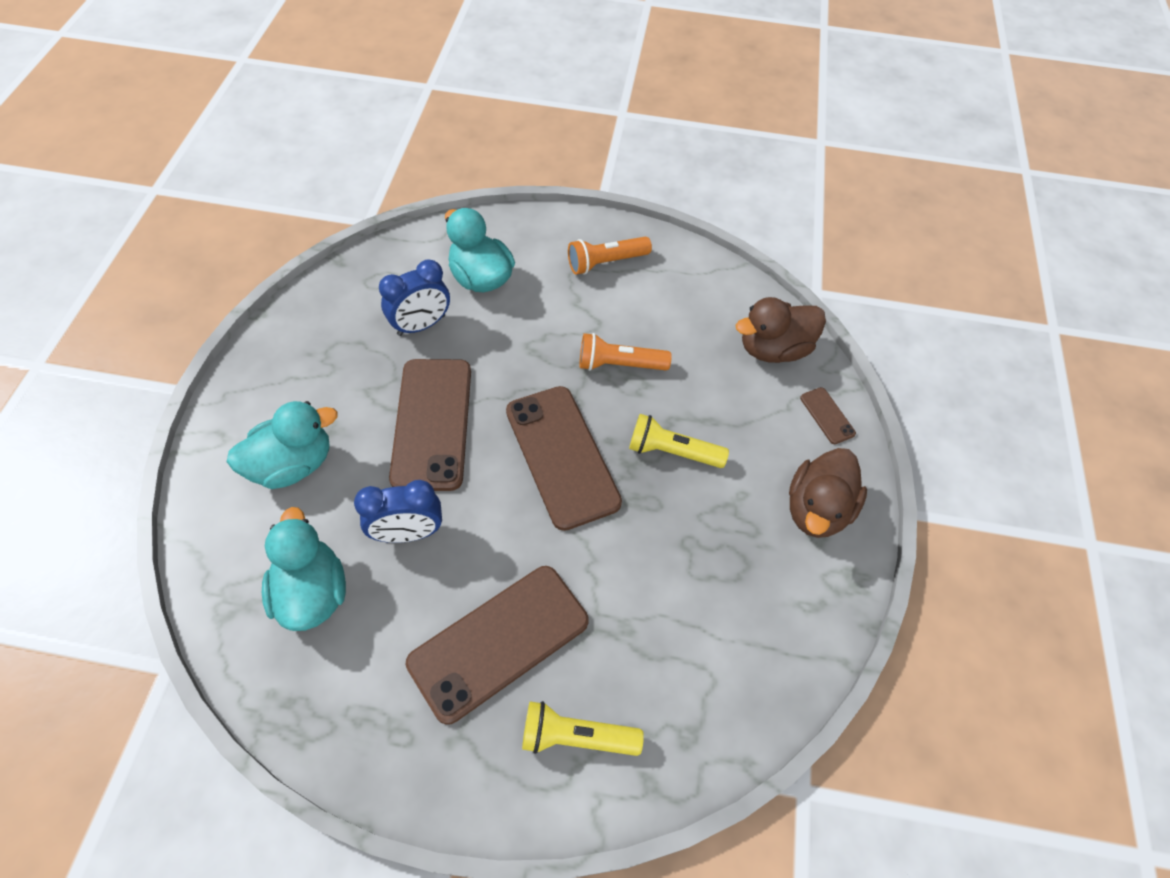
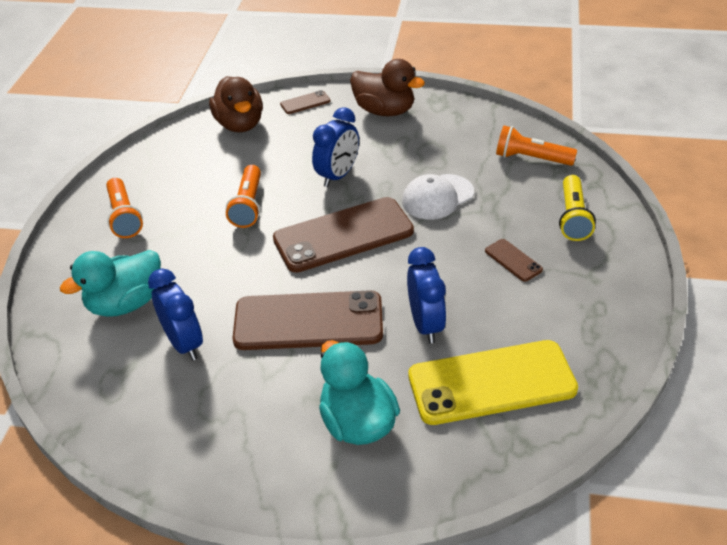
camera: 85 degrees left, 15 degrees down
turquoise duck [262,507,346,631] -> yellow phone [408,340,578,425]
brown phone [406,566,589,725] -> brown phone [485,239,543,282], size x0.43
yellow flashlight [629,414,729,468] -> blue clock [312,107,359,187]
none -> white cap [402,174,474,220]
none -> orange flashlight [496,126,577,166]

